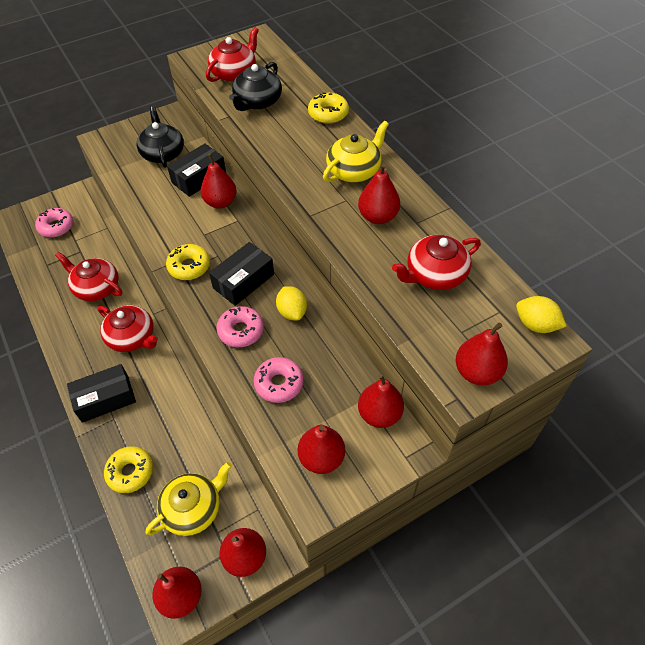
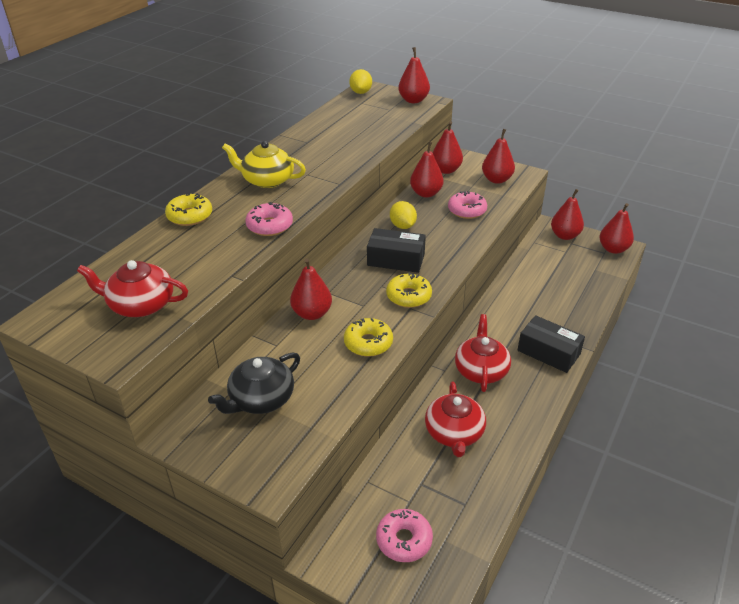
camera: 120 degrees left, 15 degrees down
yellow donut [104,446,153,493] -> yellow donut moved to [344,318,393,357]
yellow teapot [146,462,232,536] -> none
black box [167,143,226,197] -> none
pink donut [216,306,264,347] -> pink donut moved to [245,202,293,236]
black teapot [229,62,282,111] -> none
yellow lemon [276,286,307,321] -> yellow lemon turned 60 degrees counterclockwise [390,201,417,229]
red pear [358,163,400,224] -> red pear moved to [410,142,444,198]
red teapot [392,235,481,290] -> none

